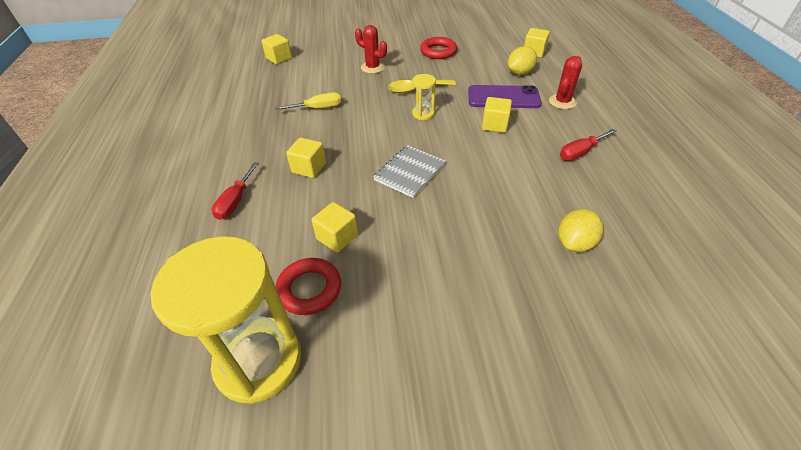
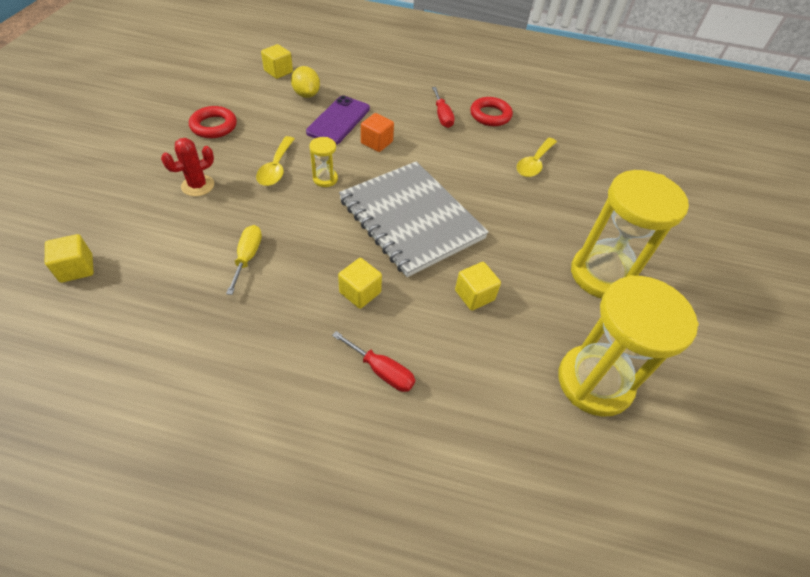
camera: 75 degrees left, 5 degrees up
red ring [276,258,341,315] -> red ring moved to [470,97,513,126]
grey notebook [373,145,446,198] -> grey notebook [339,161,489,277], size x2.01
yellow cube [482,97,512,133] -> orange cube [361,113,394,152]
red cactus [549,56,582,109] -> none
yellow lemon [558,209,603,252] -> yellow spoon [517,138,557,177]
none -> yellow hourglass [571,170,689,298]

